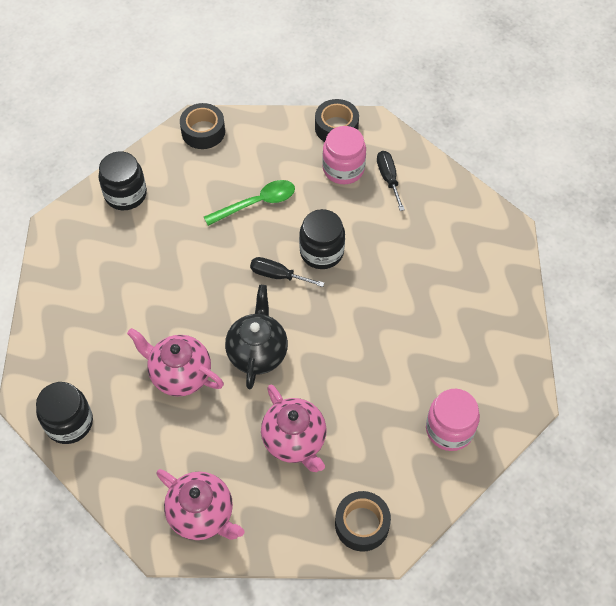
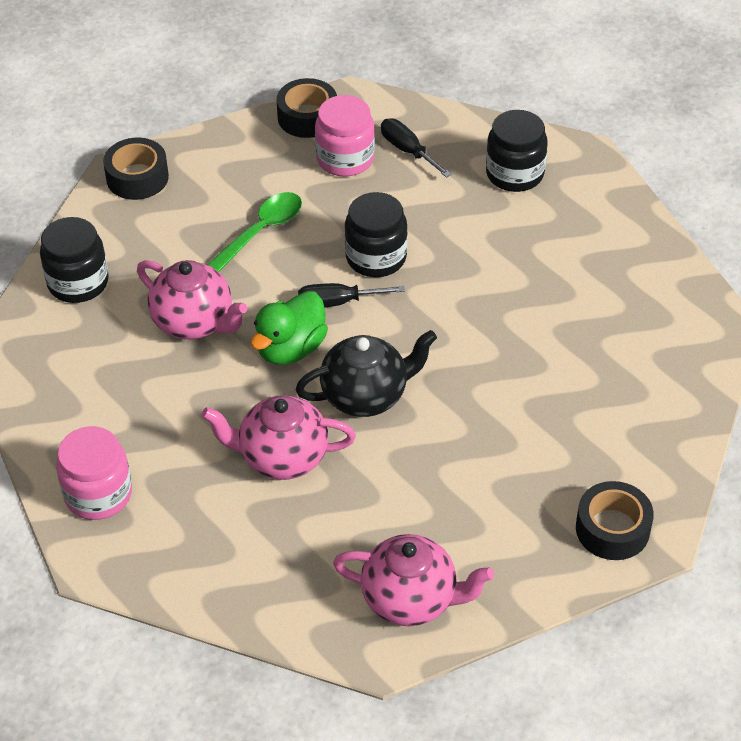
camera: 25 degrees left, 10 degrees down
black jar [36,382,93,444] -> black jar moved to [486,110,548,192]
black teapot [225,285,288,389] -> black teapot turned 90 degrees clockwise [295,330,437,417]
pink teapot [261,385,327,472] -> pink teapot moved to [137,260,248,339]
pink jar [426,389,480,451] -> pink jar moved to [56,426,132,520]
none -> green duck [251,291,328,365]

